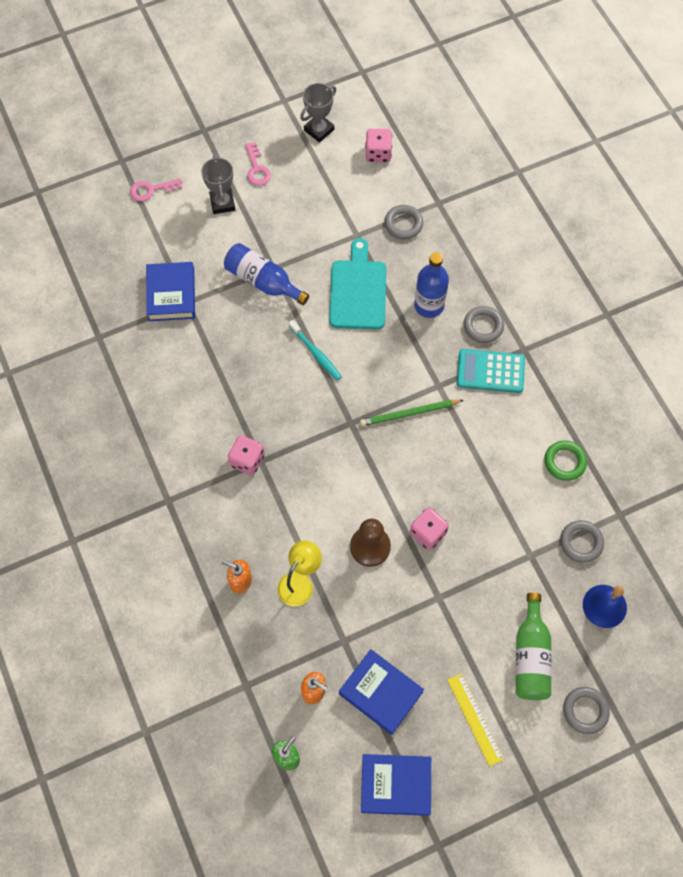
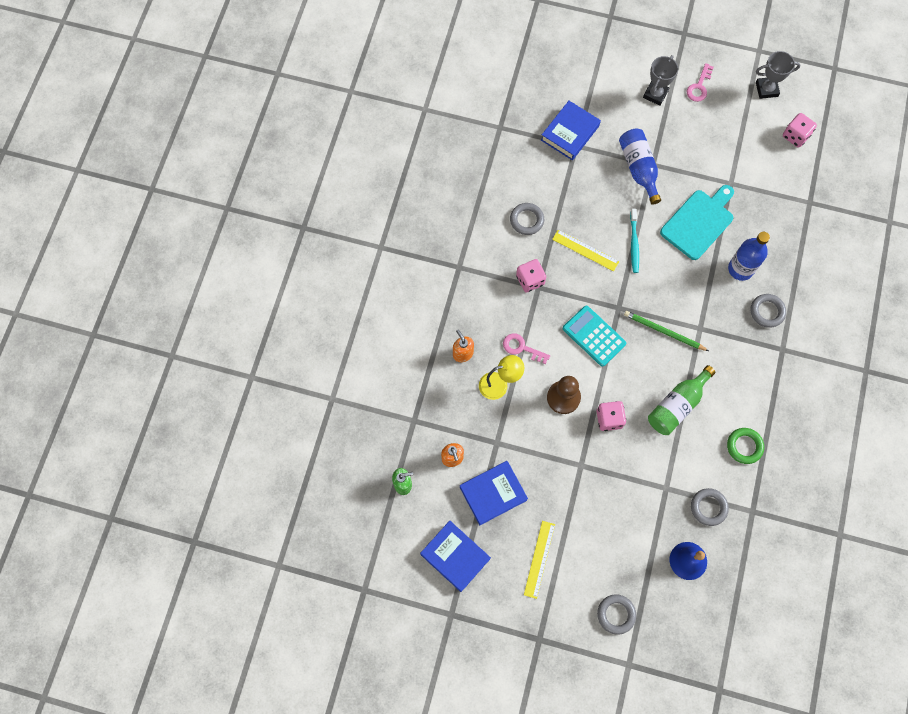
camera: 40 degrees right, 5 degrees up
pink key [130,179,182,201] -> pink key moved to [503,333,550,364]
blue book [339,649,424,735] -> blue book turned 75 degrees clockwise [460,461,528,525]
grey ring [384,205,423,239] -> grey ring moved to [510,203,544,235]
turquoise calculator [457,349,525,393] -> turquoise calculator moved to [563,306,626,367]
green bottle [516,592,551,700] -> green bottle moved to [648,365,716,435]
none -> yellow ruler [552,230,619,271]

